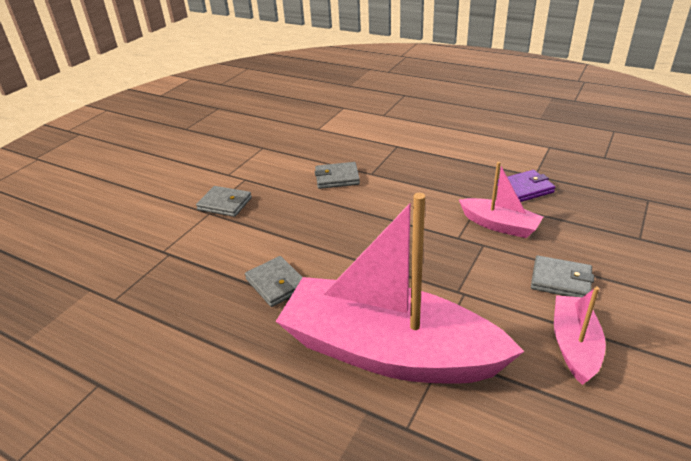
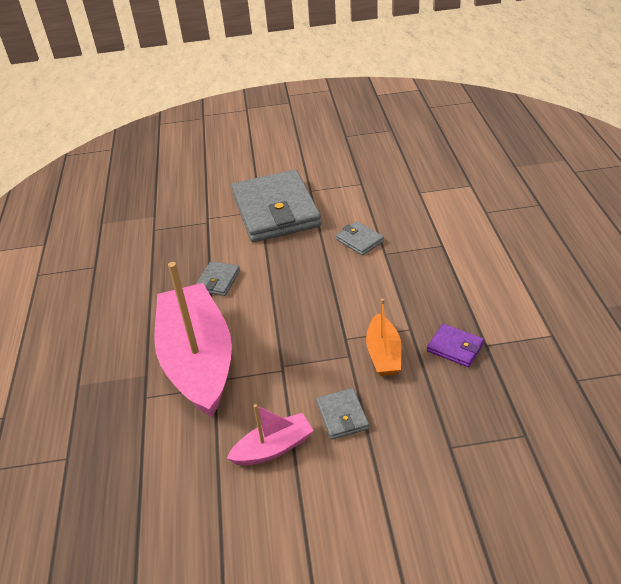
camera: 55 degrees right, 5 degrees up
grey wallet [196,186,252,217] -> grey wallet [232,169,321,242], size x2.41
pink boat [459,162,543,238] -> orange boat [366,299,402,376]

